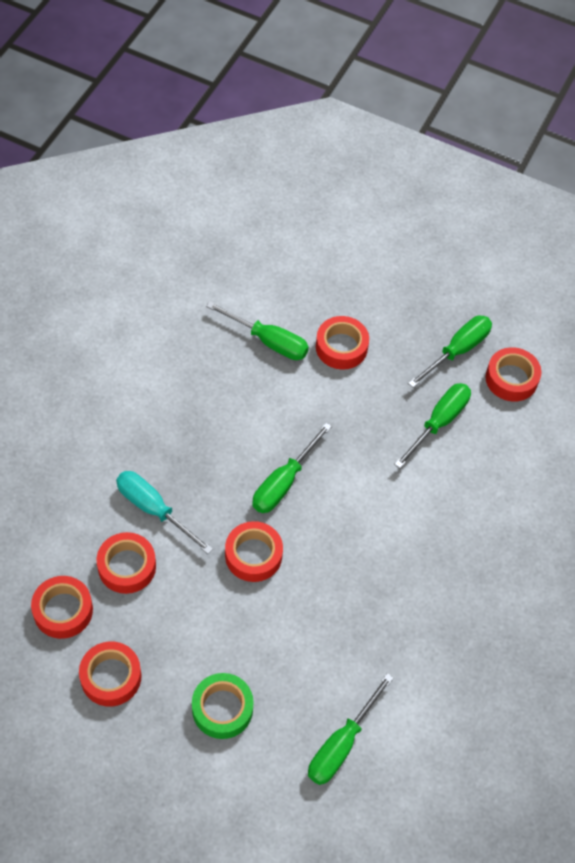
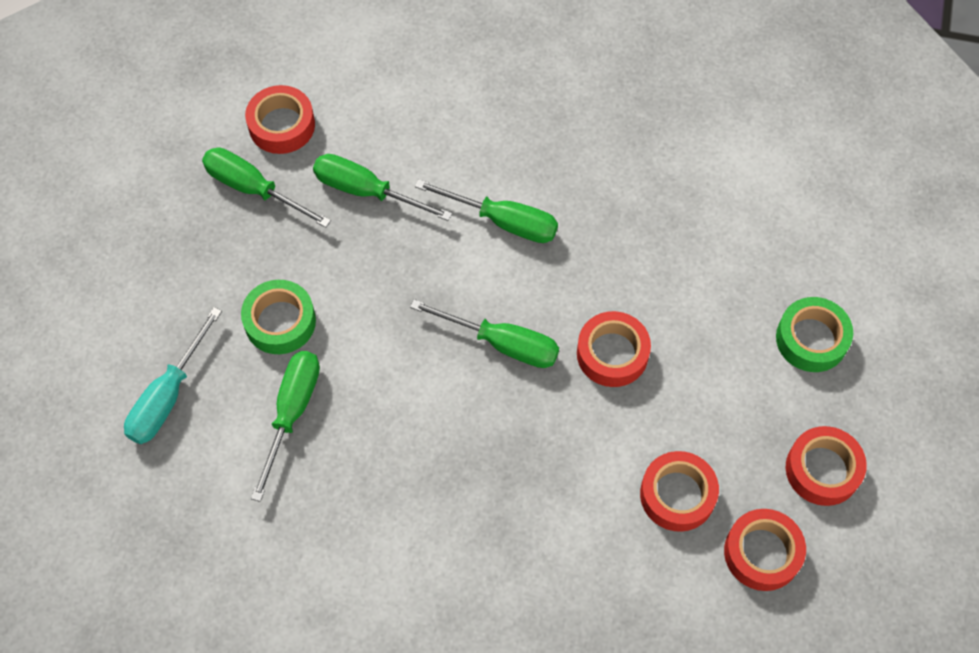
camera: 100 degrees left, 5 degrees up
turquoise screwdriver [116,471,213,554] -> turquoise screwdriver moved to [124,307,222,444]
green screwdriver [308,673,394,785] -> green screwdriver moved to [415,179,558,243]
red tape [316,316,369,370] -> green tape [241,280,316,354]

